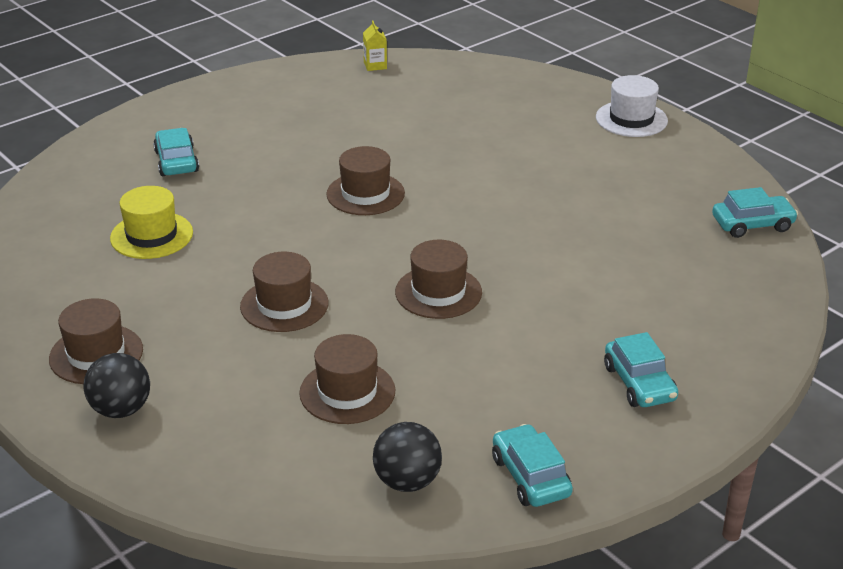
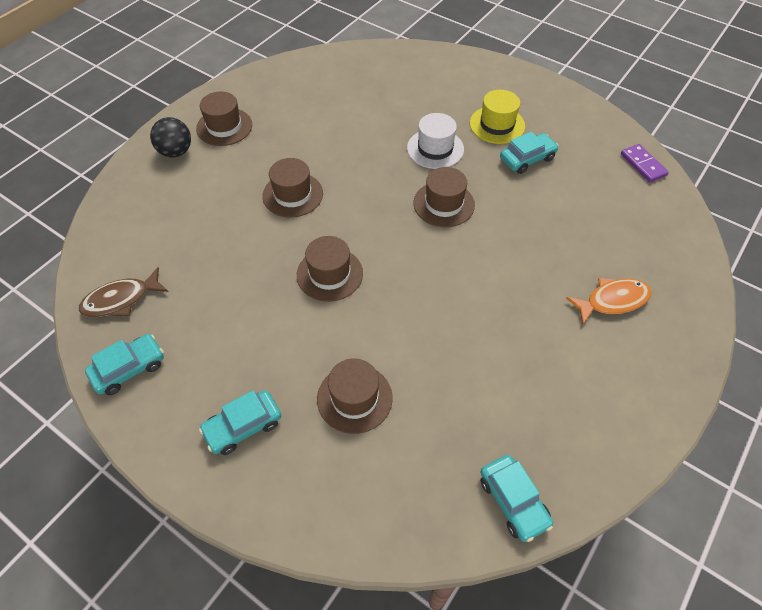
camera: 75 degrees right, 20 degrees up
yellow hat [110,186,193,259] -> yellow hat moved to [470,90,525,144]
turquoise car [153,128,199,176] -> turquoise car moved to [500,132,559,174]
brown hat [299,334,395,424] -> brown hat moved to [317,358,393,434]
yellow carton [363,21,387,71] -> purple domino [621,144,669,182]
black ball [373,422,442,492] -> brown fish [79,267,169,317]
white hat [596,75,668,137] -> white hat moved to [407,113,464,169]
none -> orange fish [566,278,652,324]

